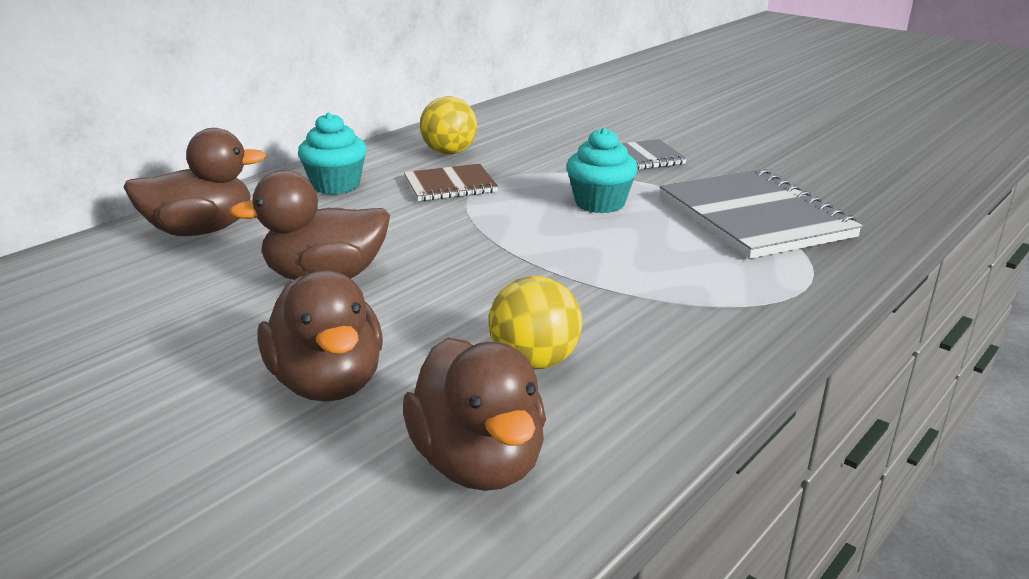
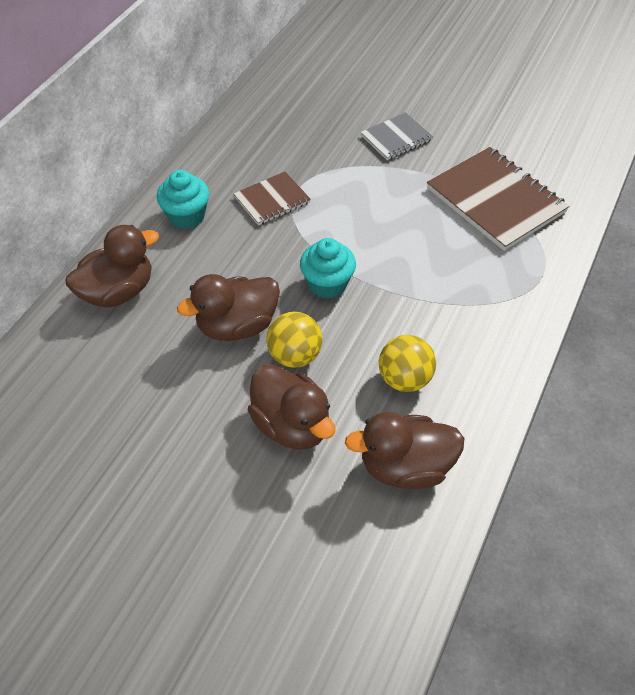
camera: 15 degrees left, 25 degrees up
brown duck [403,338,546,491] -> brown duck turned 120 degrees clockwise [345,412,464,489]
yellow ball [420,96,477,155] -> yellow ball moved to [266,312,323,368]
turquoise cupcake [566,128,638,213] -> turquoise cupcake moved to [300,238,356,299]
grey notebook [660,169,863,259] -> brown notebook [427,147,569,251]

